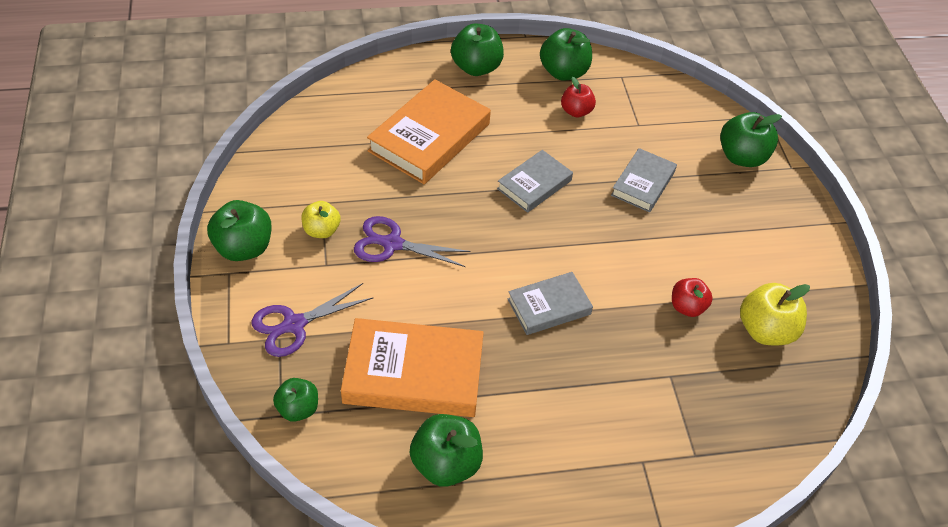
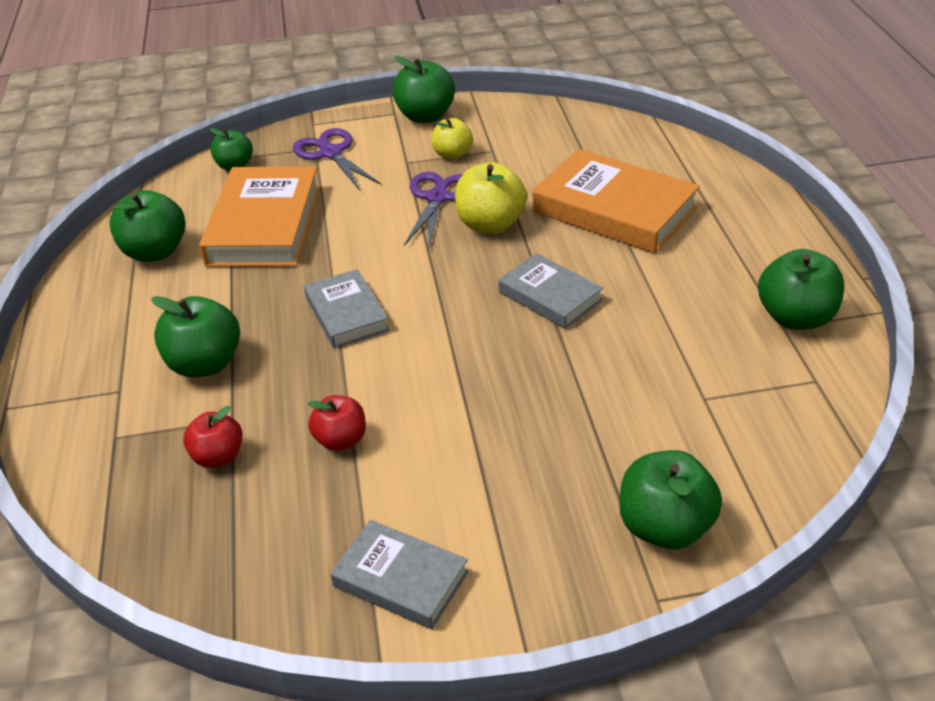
camera: 95 degrees right, 10 degrees down
green apple [451,23,504,76] -> green apple moved to [151,296,240,377]
red apple [561,77,596,118] -> red apple moved to [183,406,243,468]
grey book [611,148,677,212] -> grey book moved to [330,520,469,629]
yellow apple [740,283,810,345] -> yellow apple moved to [455,162,527,234]

